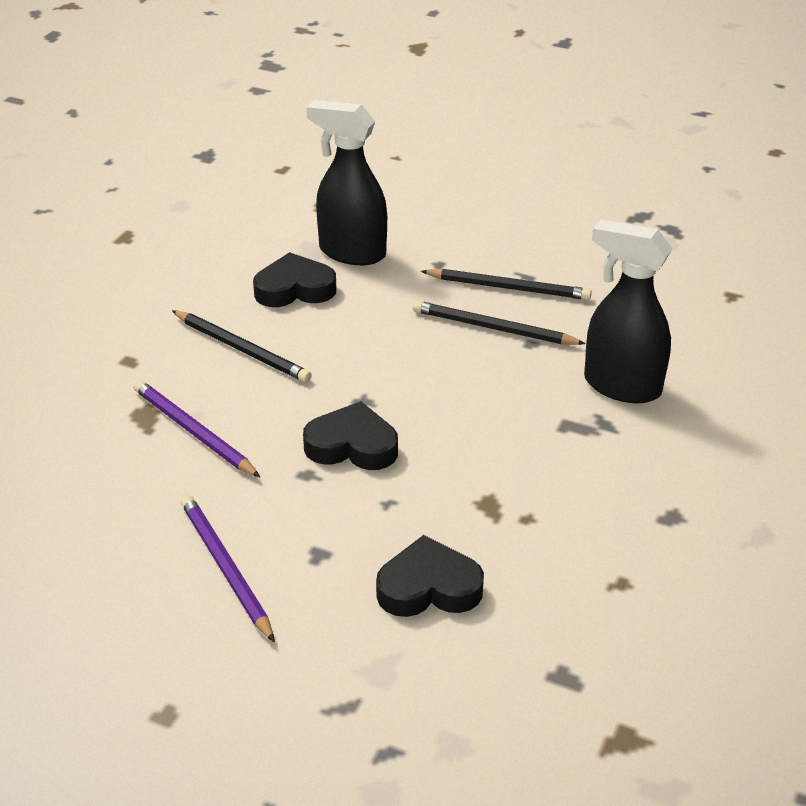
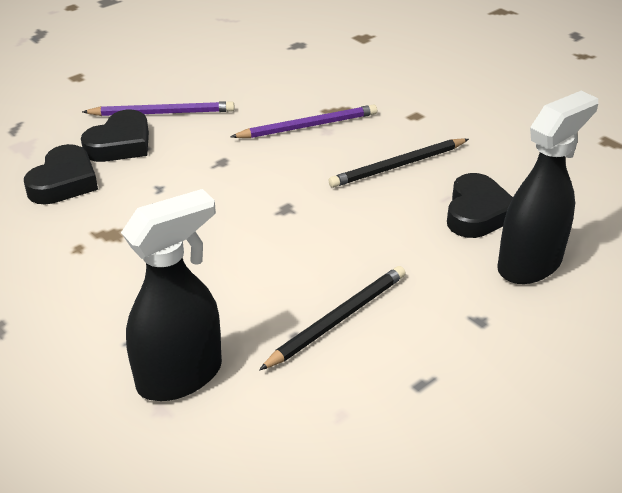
camera: 115 degrees right, 0 degrees up
black heart [303,401,398,470] -> black heart moved to [81,110,149,162]
black pencil [421,269,592,300] -> none

